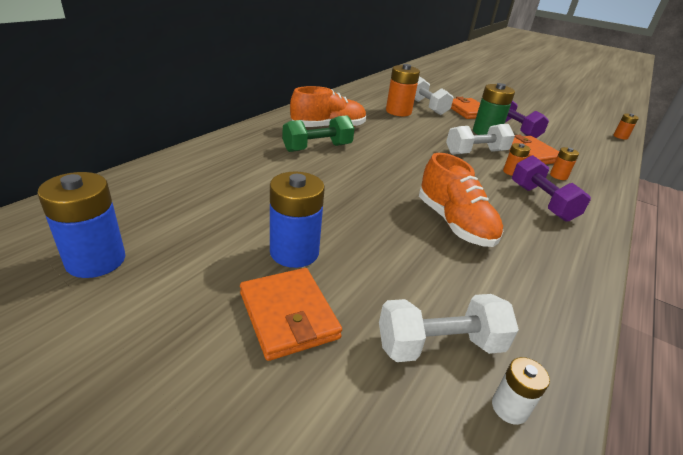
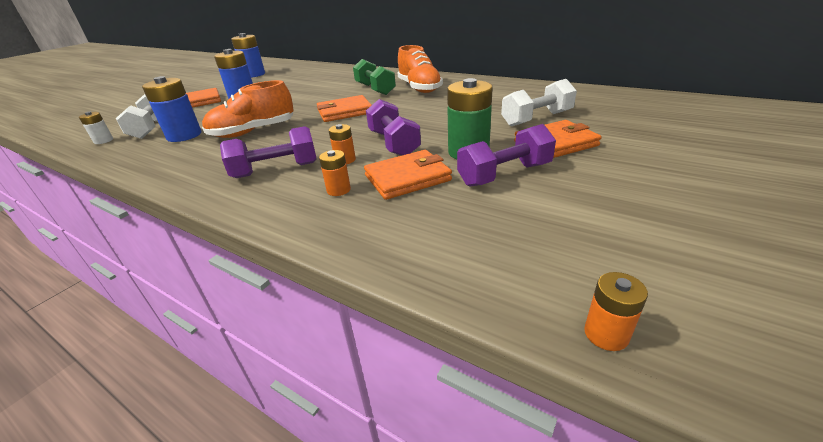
camera: 95 degrees right, 0 degrees up
orange battery [386,64,420,116] -> none
white dumbbell [446,124,515,155] -> purple dumbbell [366,99,421,156]
none -> blue battery [142,76,201,142]
none -> orange wallet [317,95,372,122]

